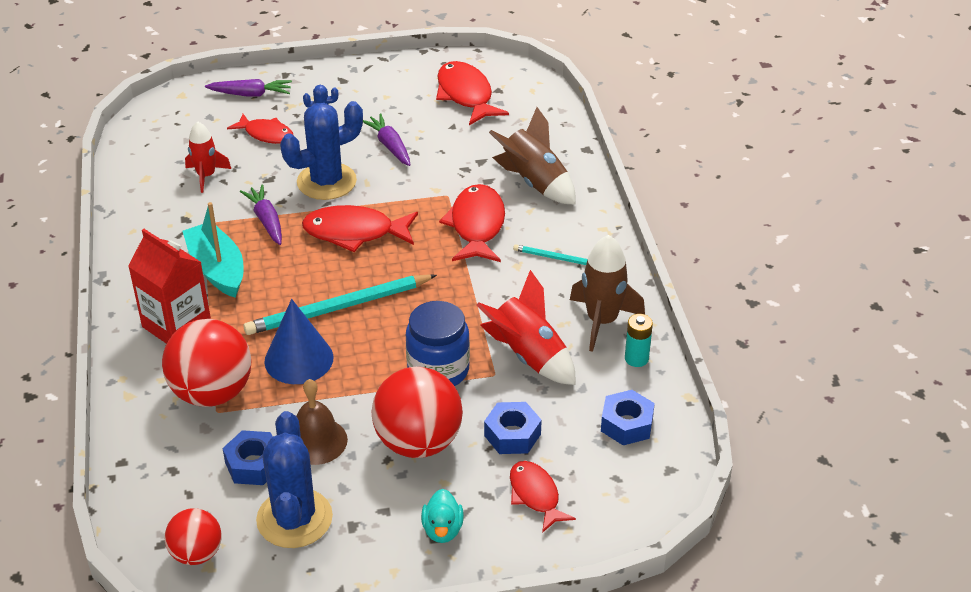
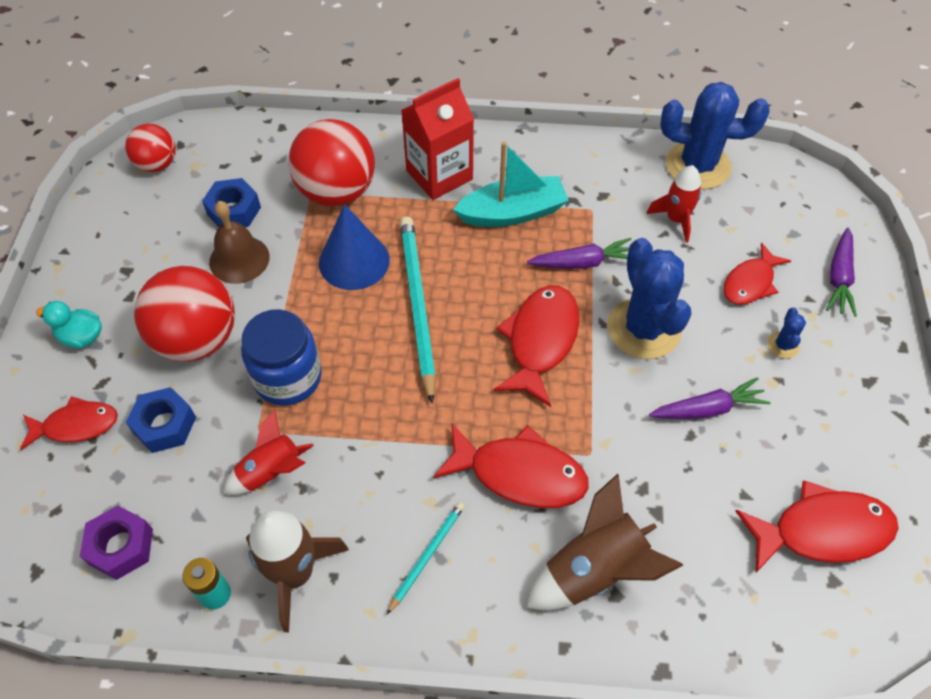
camera: 105 degrees right, 15 degrees up
blue cactus [256,411,333,548] -> blue cactus moved to [660,82,769,189]
red rocket [476,270,575,385] -> red rocket [223,410,314,495], size x0.66
blue nut [601,390,655,445] -> purple nut [80,506,153,580]

